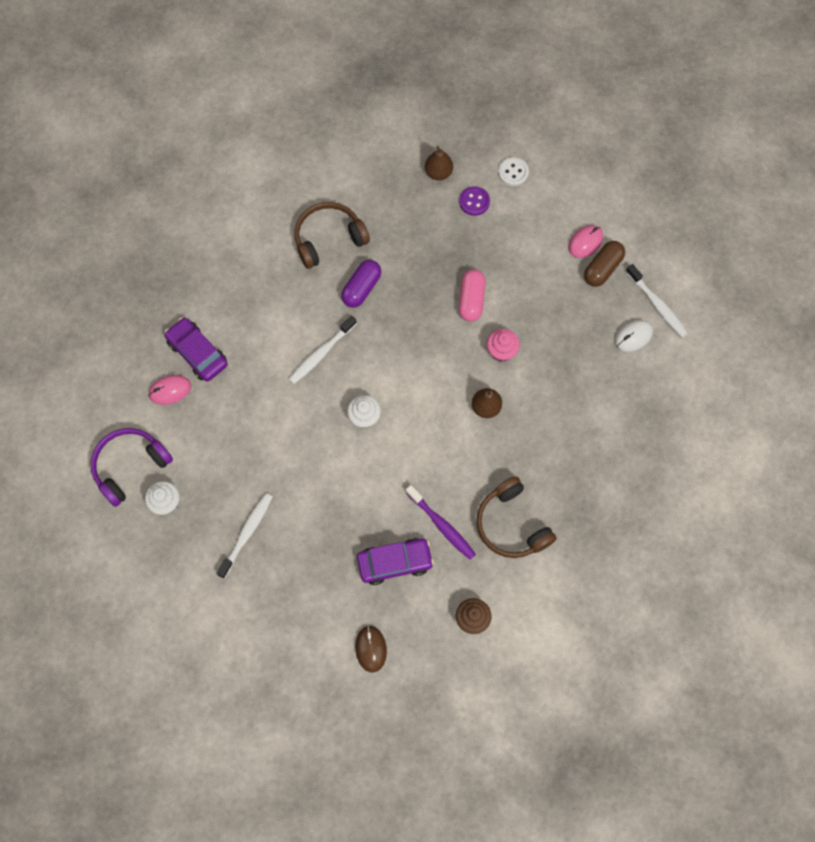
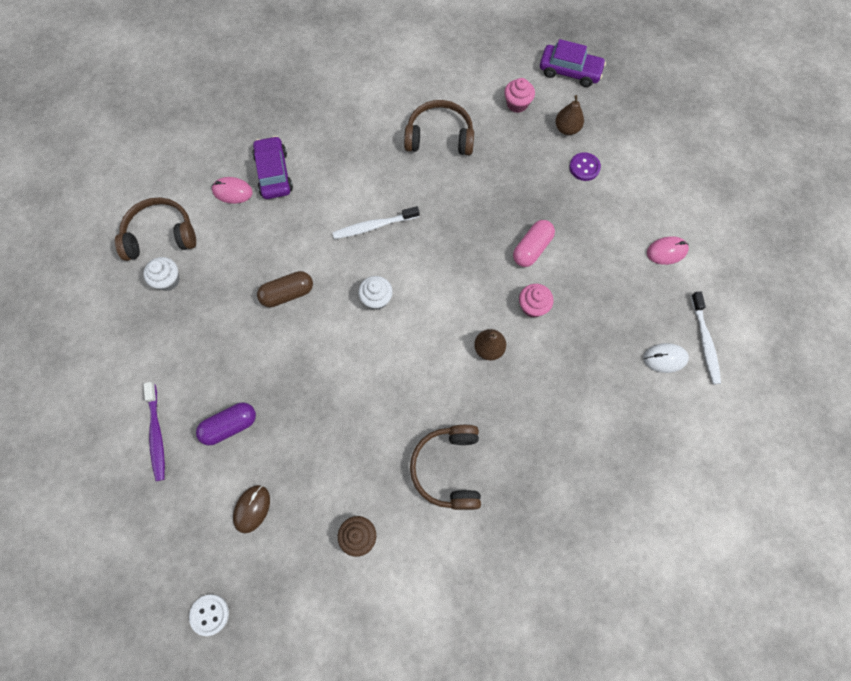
camera: 30 degrees right, 0 degrees up
purple headphones [91,428,173,507] -> brown headphones [115,197,196,261]
white toothbrush [216,493,272,579] -> none
purple capsule [341,260,381,308] -> purple capsule moved to [196,402,256,445]
purple car [357,538,434,585] -> purple car moved to [540,39,606,87]
purple toothbrush [405,485,476,560] -> purple toothbrush moved to [143,382,165,481]
white button [498,157,529,186] -> white button moved to [189,594,229,636]
brown capsule [584,241,625,287] -> brown capsule moved to [257,271,313,307]
none -> pink cupcake [504,78,535,113]

